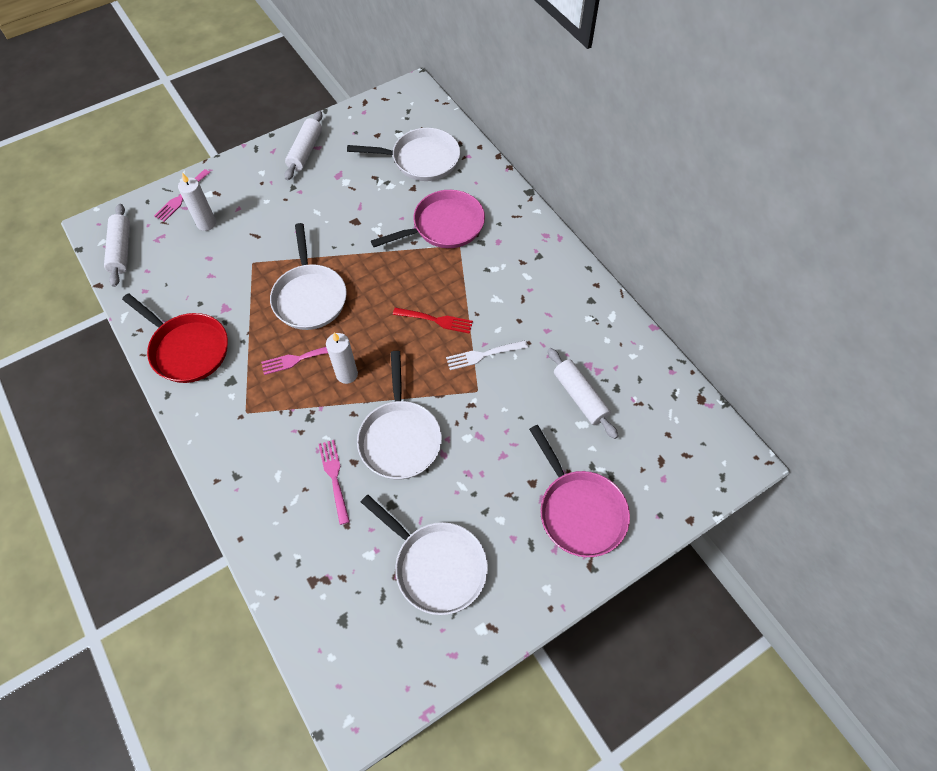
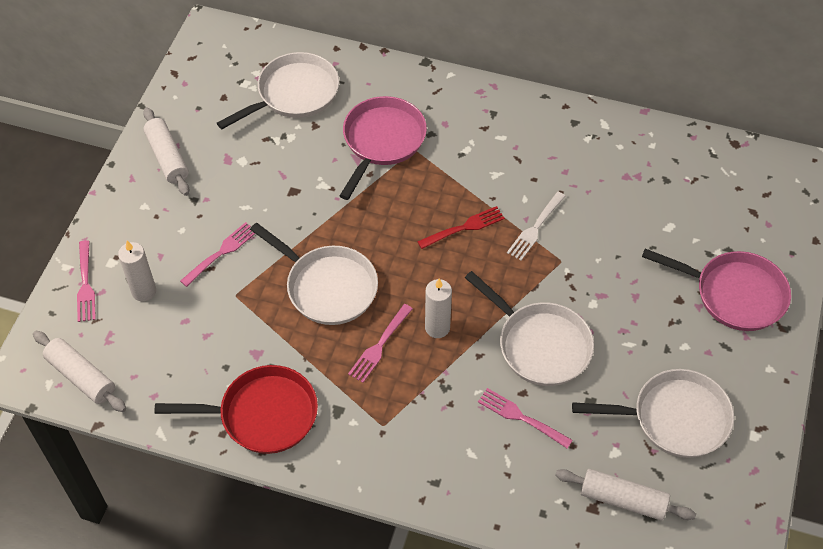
camera: 40 degrees left, 5 degrees down
white rolling pin [548,348,618,439] -> white rolling pin moved to [555,469,696,520]
none -> pink fork [180,222,255,287]

